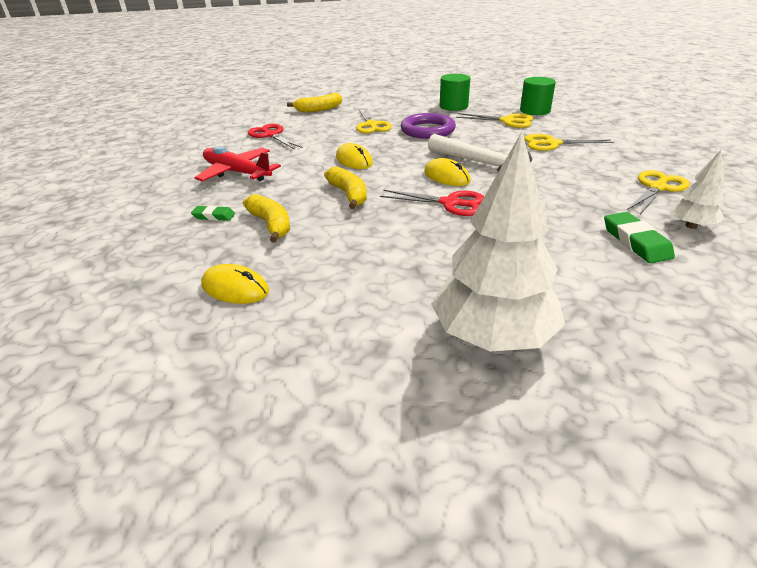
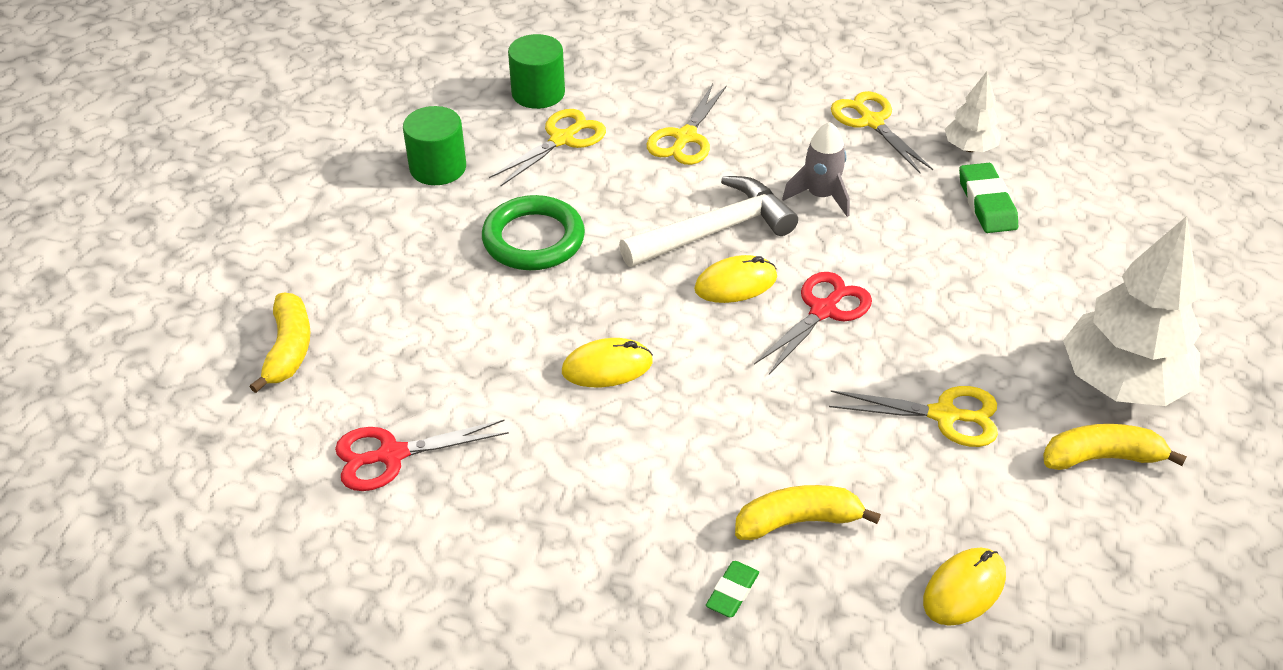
camera: 70 degrees left, 10 degrees up
red plane [195,147,281,181] -> none
yellow banana [324,166,367,209] -> yellow banana moved to [1043,424,1187,470]
yellow scissors [356,107,392,133] -> yellow scissors moved to [829,386,998,447]
purple ring [401,113,456,139] -> green ring [482,195,585,270]
green eraser [604,212,675,263] -> green eraser turned 75 degrees clockwise [959,163,1018,233]
none -> grey rocket [782,122,850,217]

